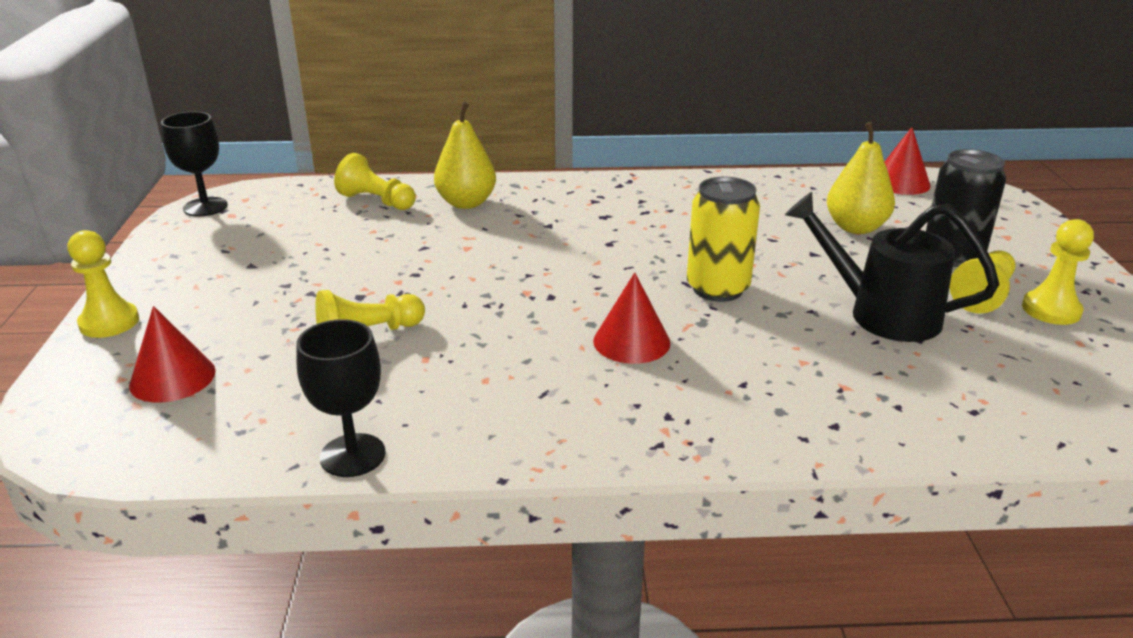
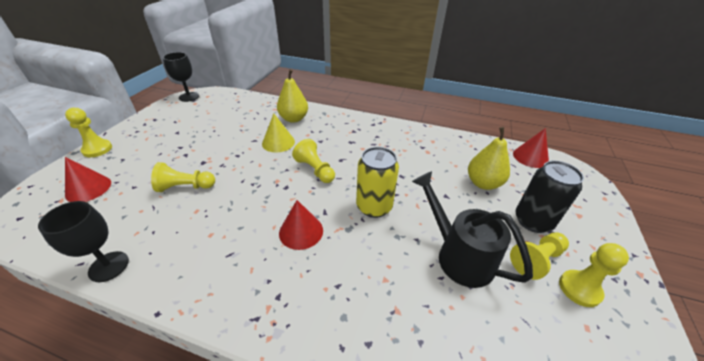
camera: 20 degrees right, 10 degrees up
yellow pawn [334,153,416,210] -> yellow pawn moved to [292,139,335,183]
none -> yellow cone [262,114,295,152]

